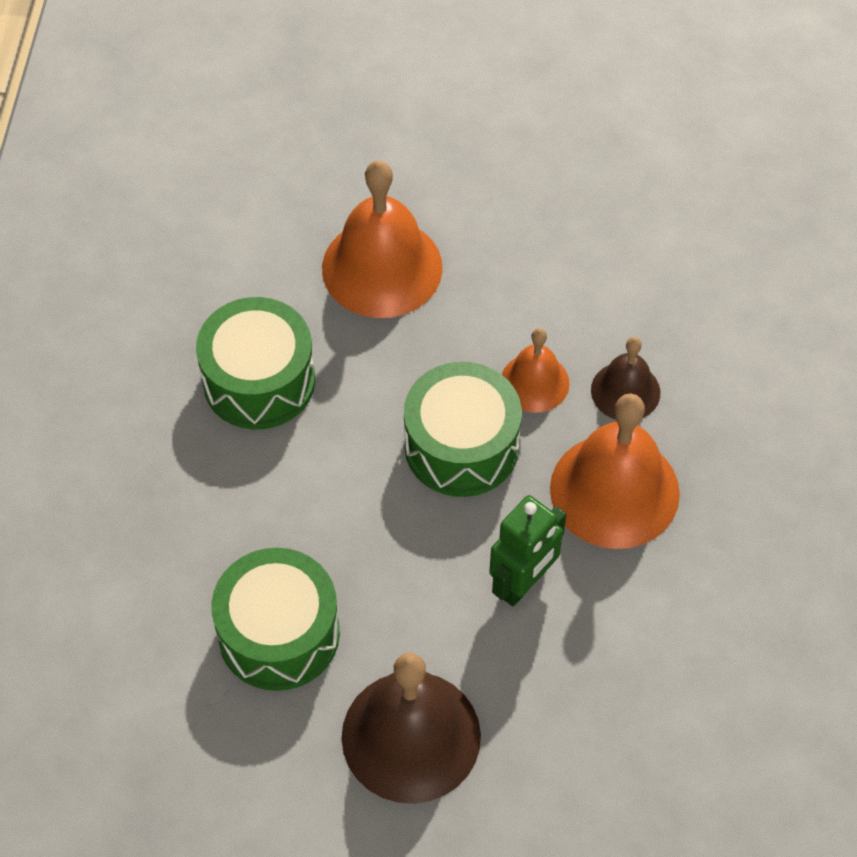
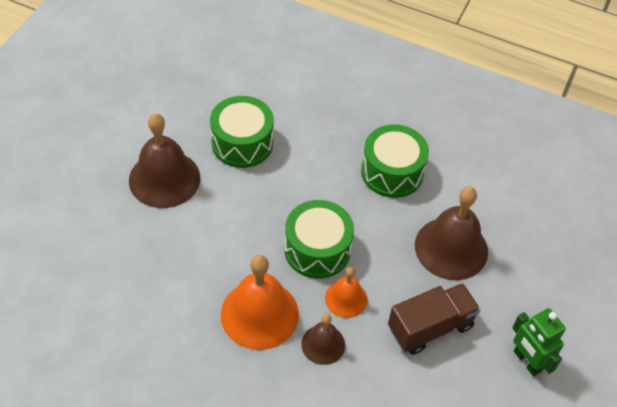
camera: 105 degrees right, 5 degrees down
orange bell [322,161,443,318] -> brown bell [415,186,488,280]
green robot [489,495,566,606] -> green robot moved to [512,308,566,376]
none -> brown truck [388,283,480,355]

